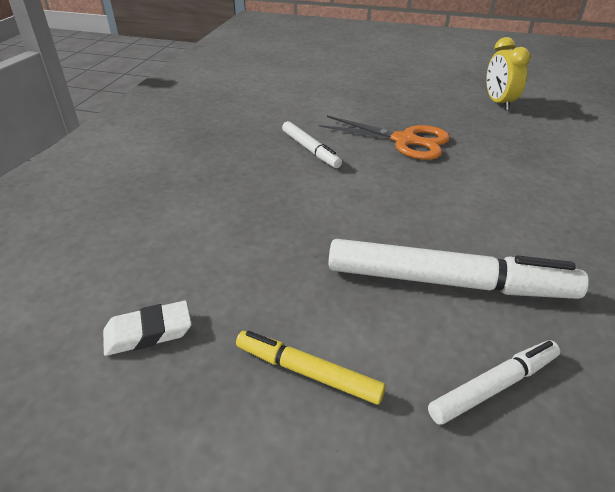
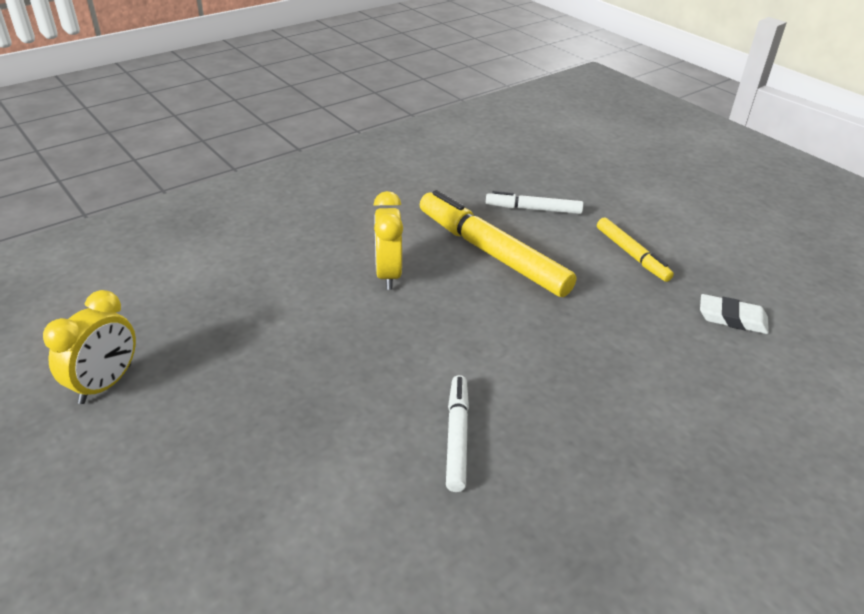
camera: 145 degrees left, 0 degrees up
orange scissors [319,116,450,160] -> none
white marker [329,239,589,299] -> yellow marker [420,190,576,297]
none -> yellow clock [374,191,403,290]

